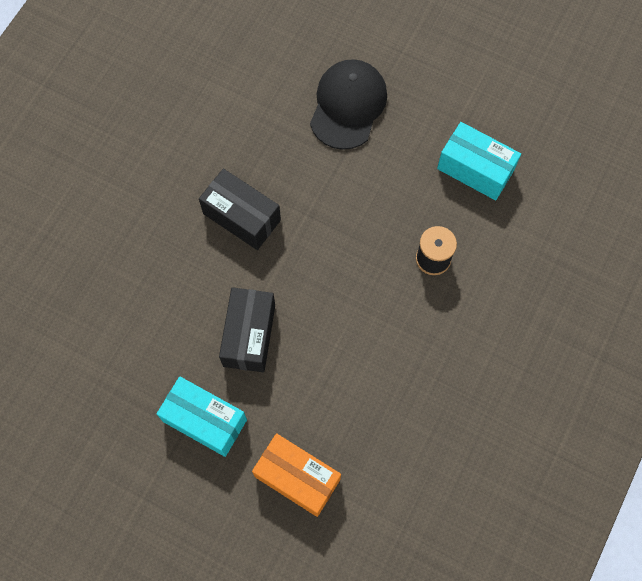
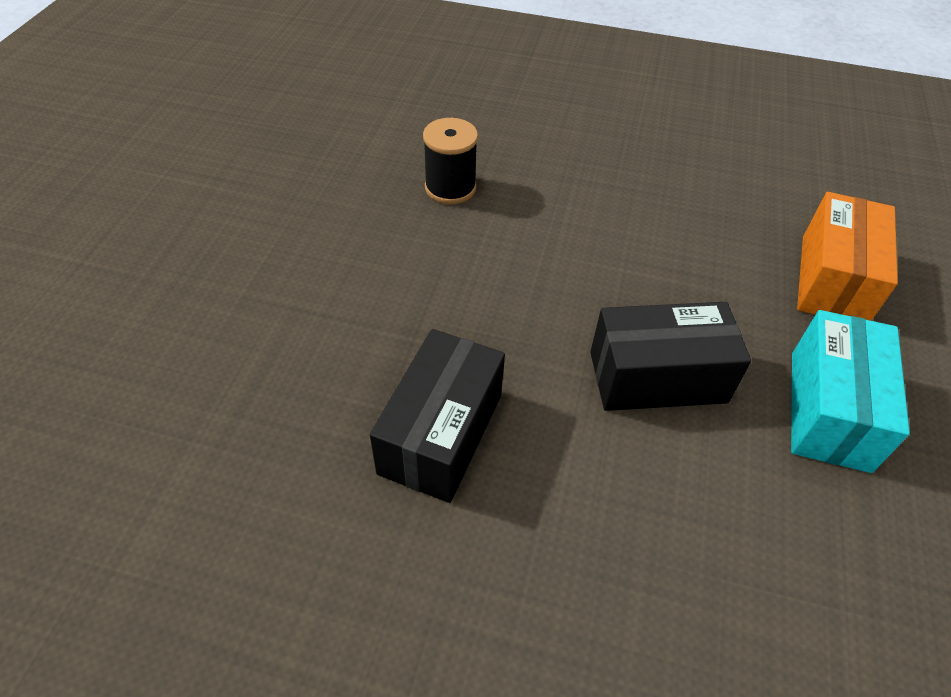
camera: 105 degrees left, 20 degrees down
black cap [310,59,387,150] -> none
turquoise box [437,122,521,200] -> none

